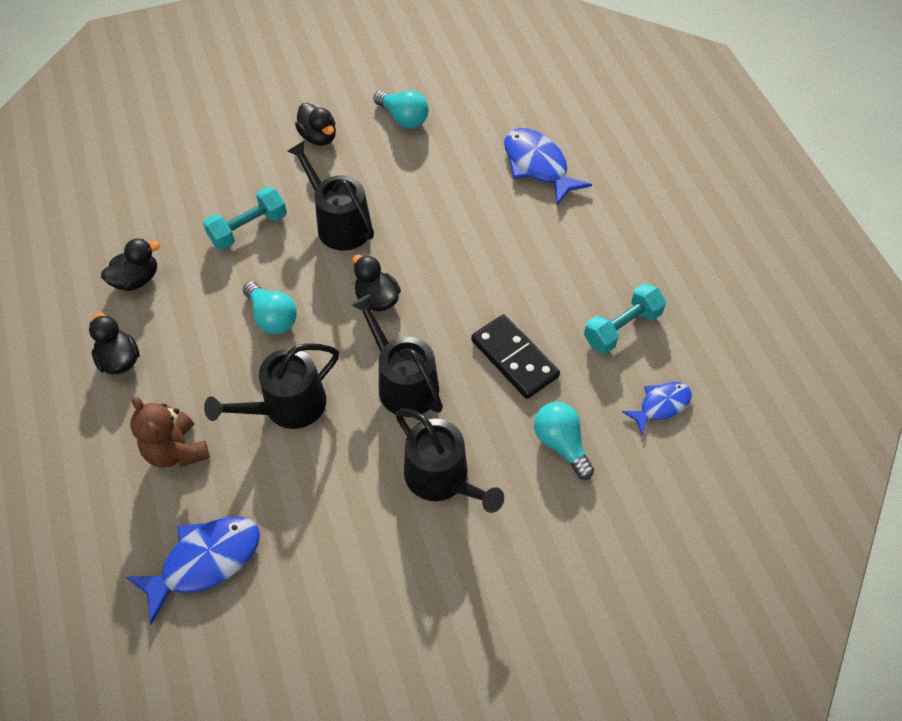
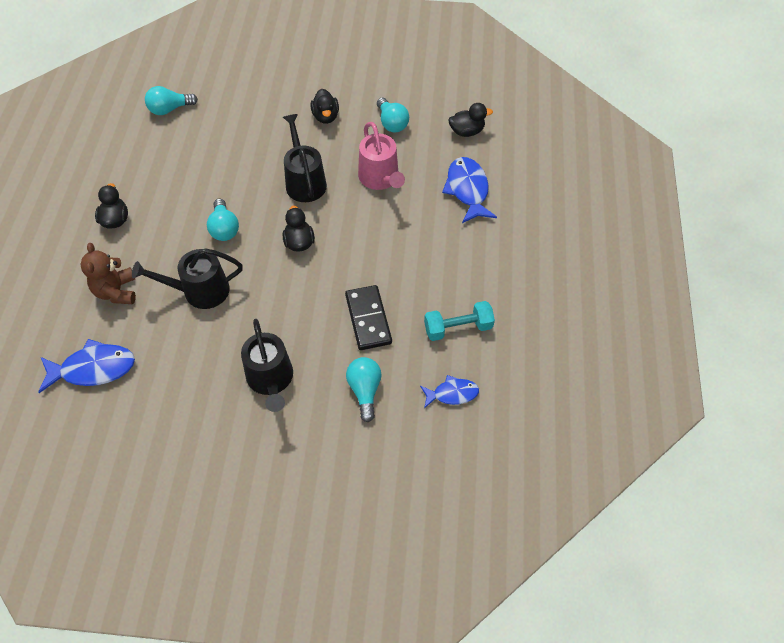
camera: 25 degrees right, 0 degrees up
black duck [101,238,160,291] -> black duck moved to [449,103,493,137]
turquoise dumbbell [203,187,287,250] -> none
black watering can [351,294,443,417] -> none
none -> turquoise light bulb [145,86,198,115]
none -> pink watering can [358,122,405,190]

